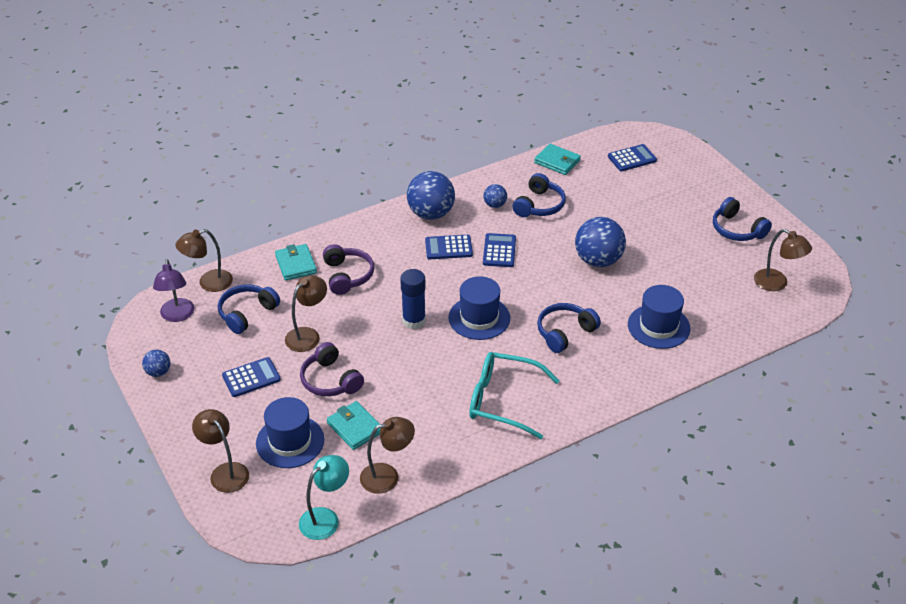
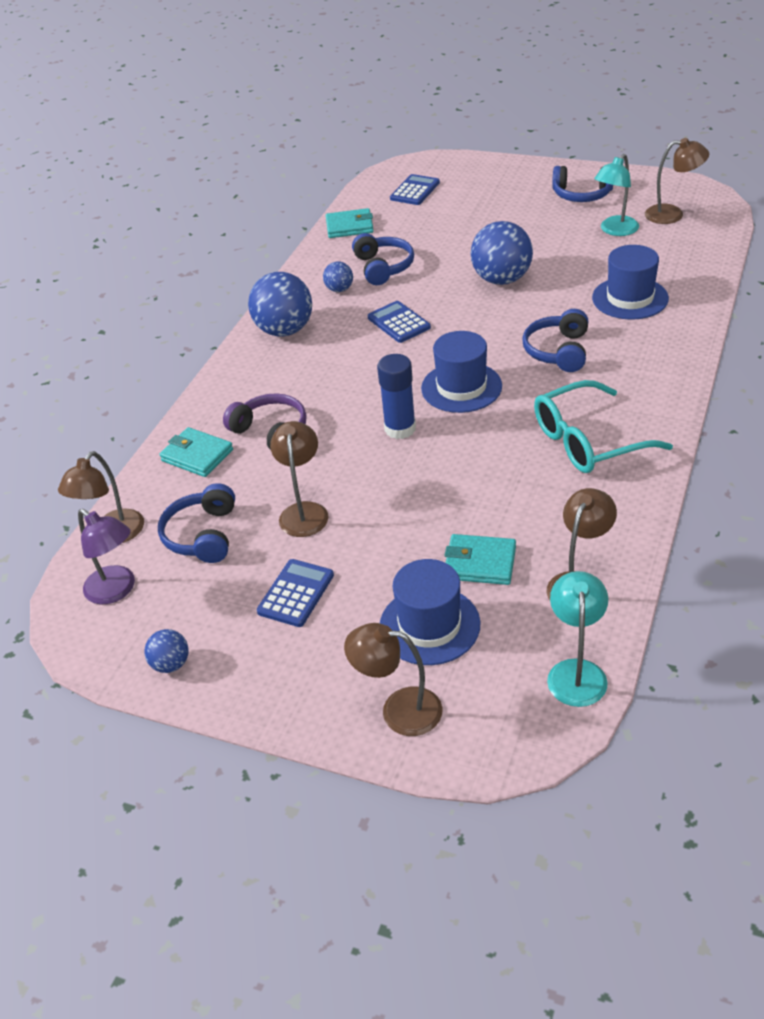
camera: 35 degrees left, 0 degrees up
purple headphones [300,342,364,396] -> none
blue calculator [425,235,473,259] -> none
none -> turquoise lamp [594,154,639,236]

